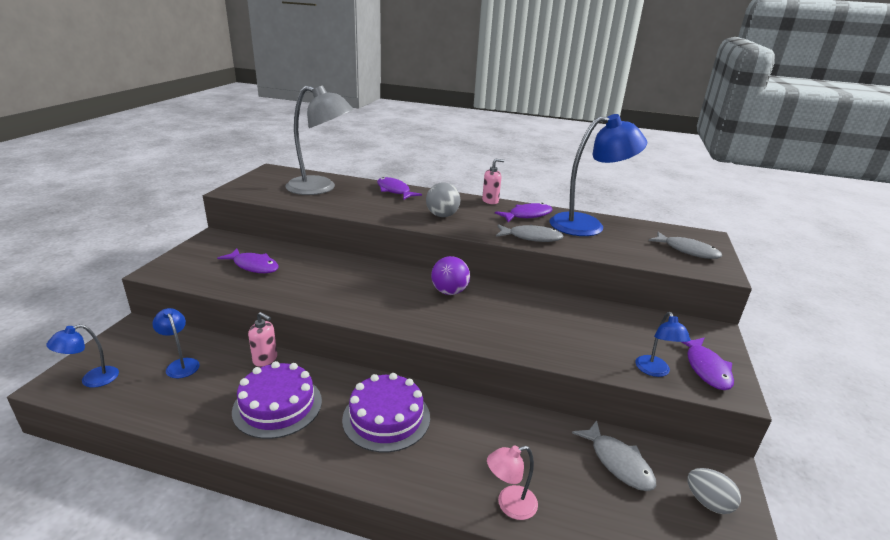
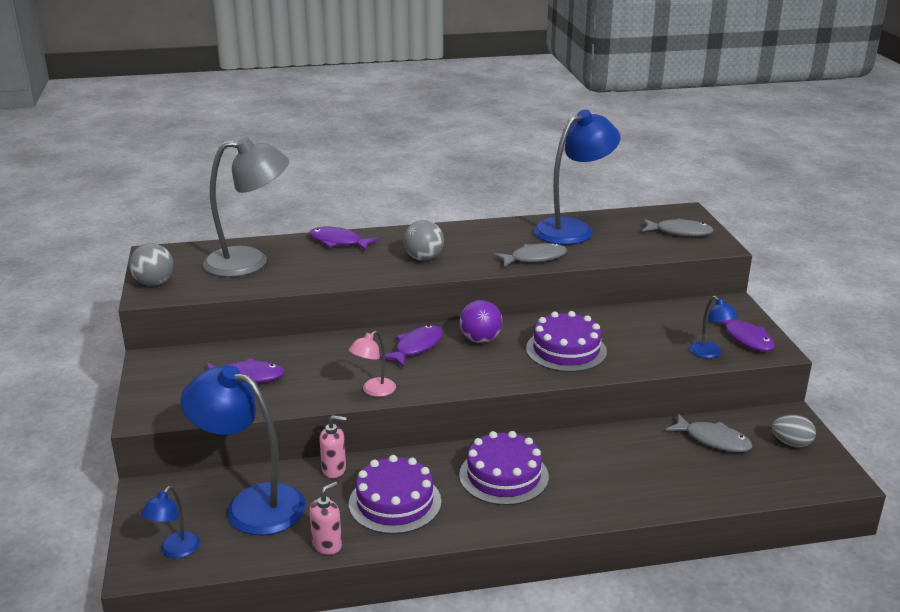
camera: 25 degrees left, 0 degrees up
blue lamp [152,308,200,378] -> blue lamp [180,365,306,536], size x2.15
pink soap dispenser [482,159,504,204] -> pink soap dispenser moved to [309,482,342,555]
pink lamp [487,445,538,520] -> pink lamp moved to [349,331,396,397]
purple fish [495,203,552,222] -> purple fish moved to [380,325,443,367]
none -> grey ball [129,243,174,286]
none -> purple cake [526,311,607,372]

